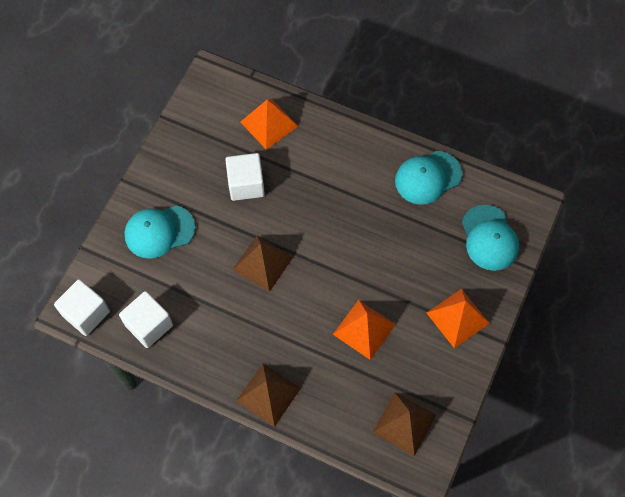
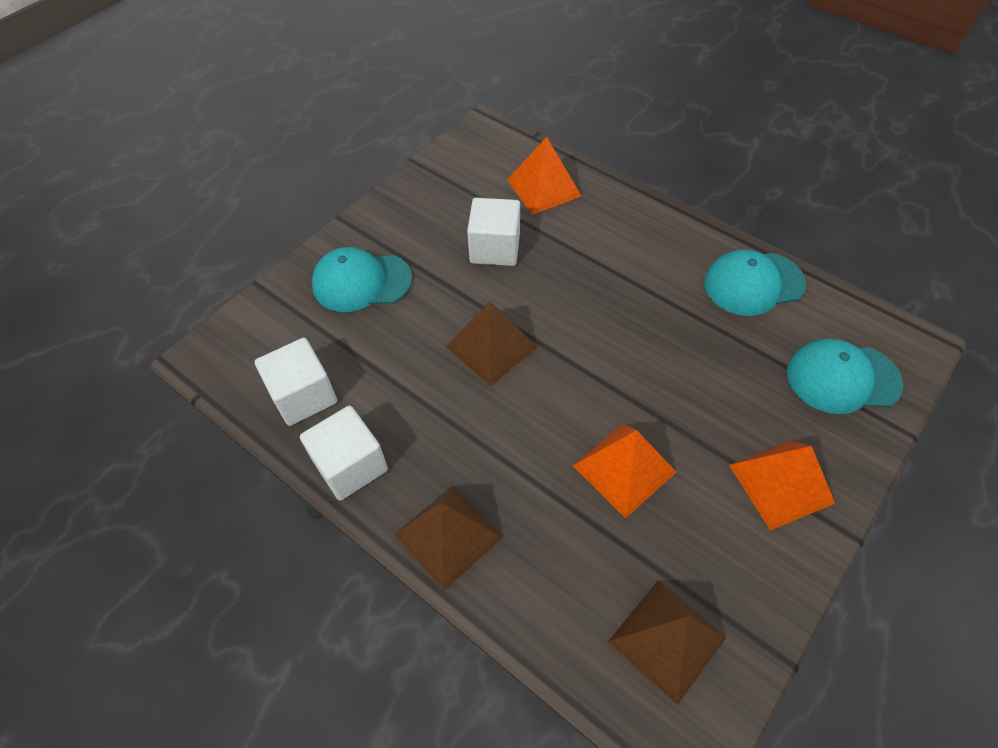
camera: 15 degrees right, 10 degrees down
white cube [54,279,110,336] -> white cube moved to [300,406,388,501]
turquoise cap [462,205,519,271] -> turquoise cap turned 90 degrees clockwise [787,339,903,414]

